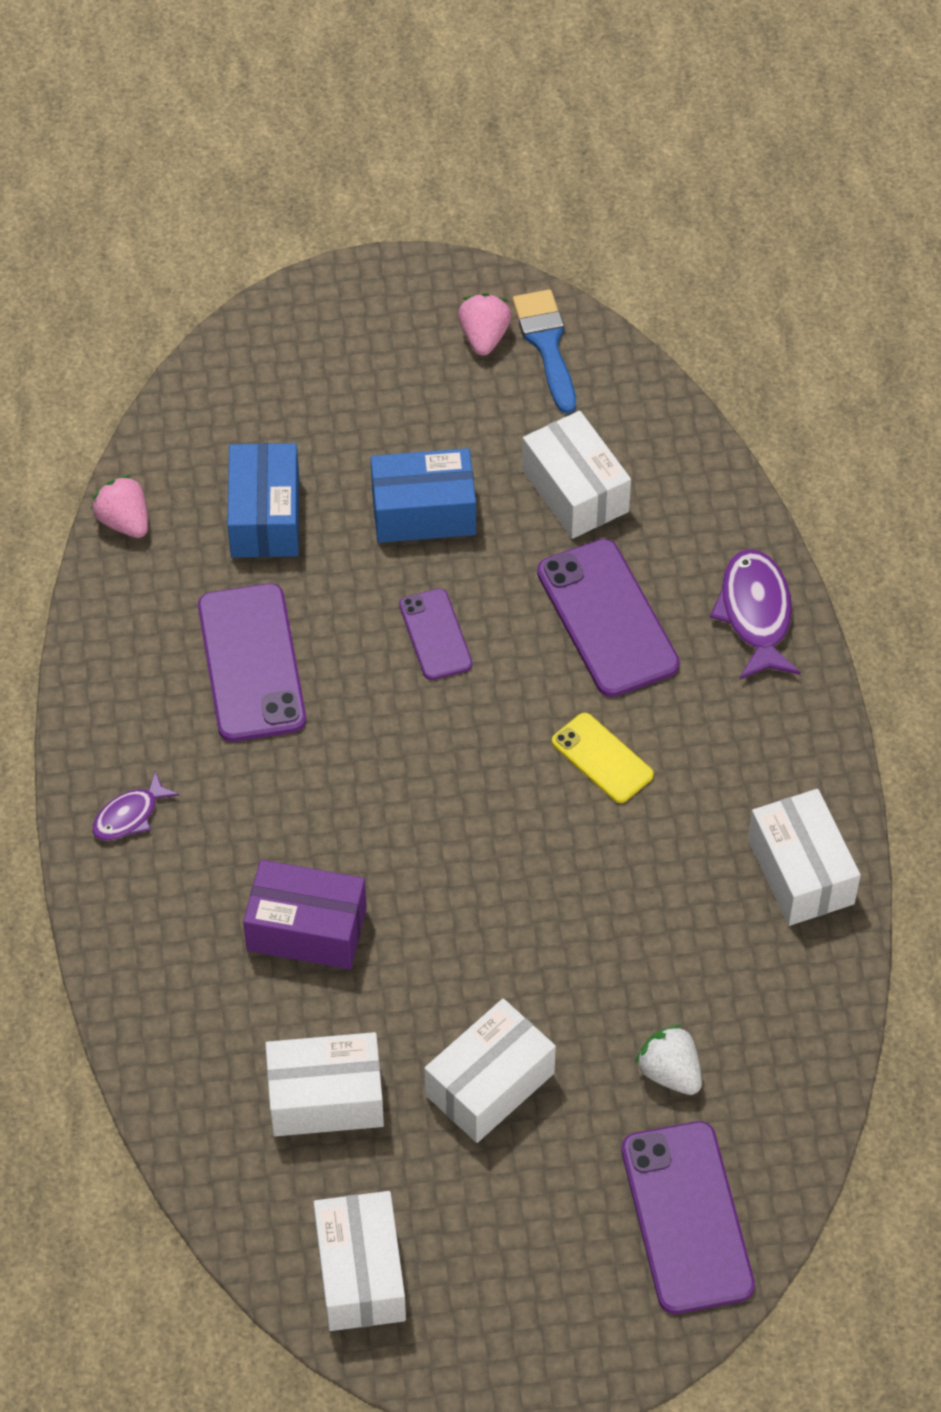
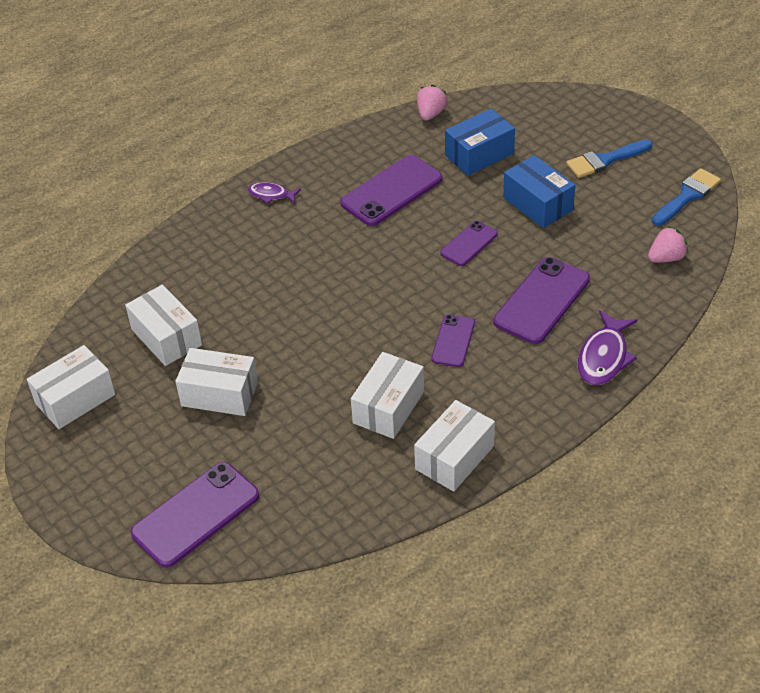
camera: 60 degrees right, 10 degrees down
purple box [243,860,367,969] -> none
pink strawberry [458,293,512,355] -> pink strawberry moved to [648,226,688,262]
white box [522,411,631,539] -> white box moved to [351,352,424,439]
yellow phone [552,713,654,803] -> purple phone [431,315,475,367]
white strawberry [635,1024,702,1095] -> none
purple fish [710,549,801,680] -> purple fish turned 150 degrees clockwise [578,310,637,385]
none -> blue brush [566,140,653,178]

